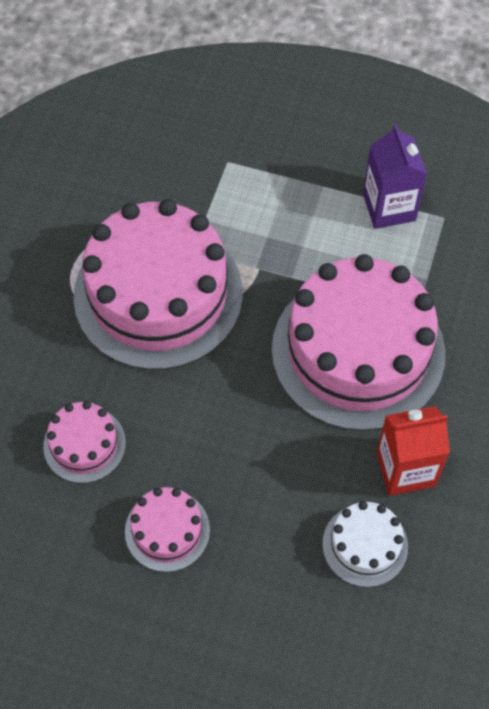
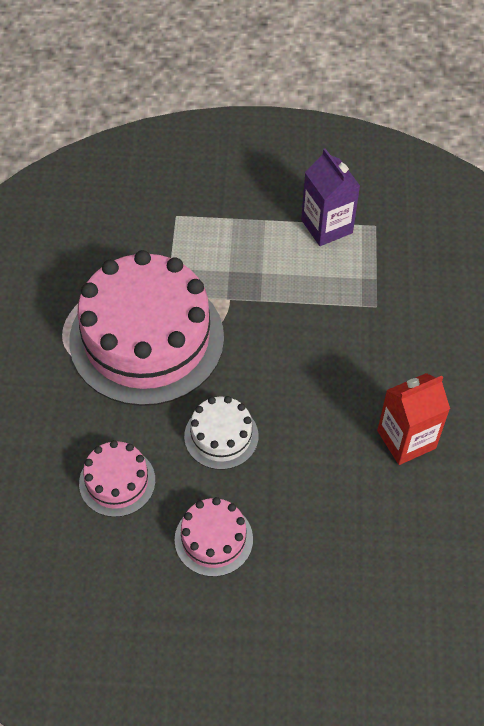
camera: 15 degrees left, 5 degrees down
pink cake [272,254,445,431] -> none
white cake [322,501,408,587] -> white cake moved to [184,396,259,470]

